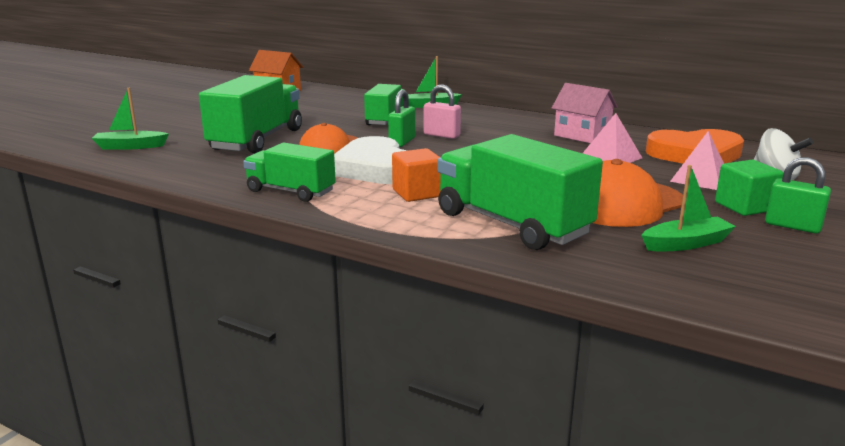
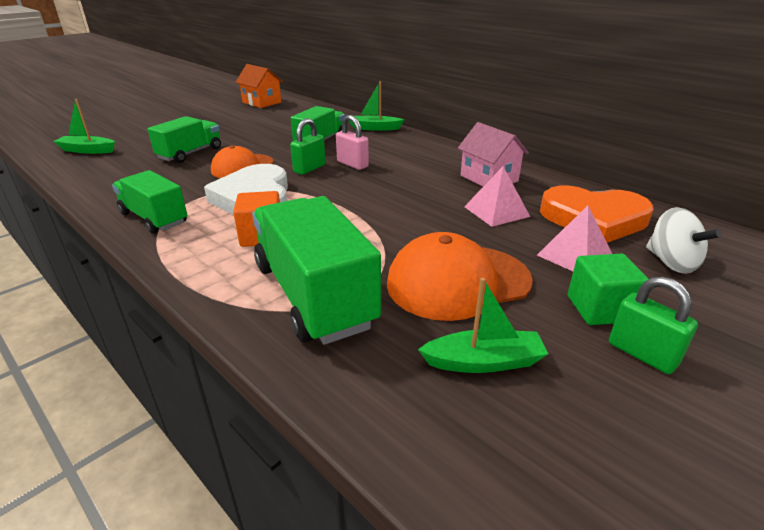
camera: 15 degrees right, 10 degrees up
green truck [199,75,302,154] -> green truck [148,116,221,163], size x0.61

